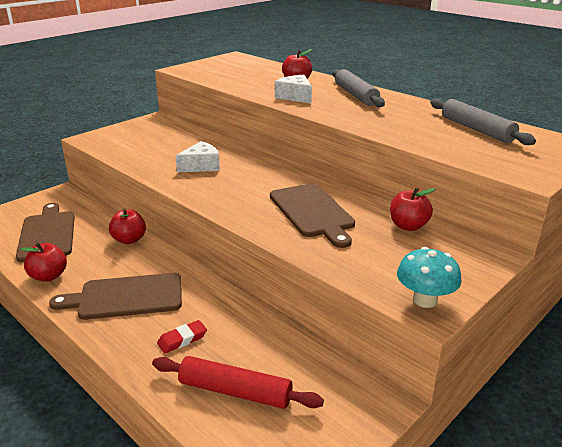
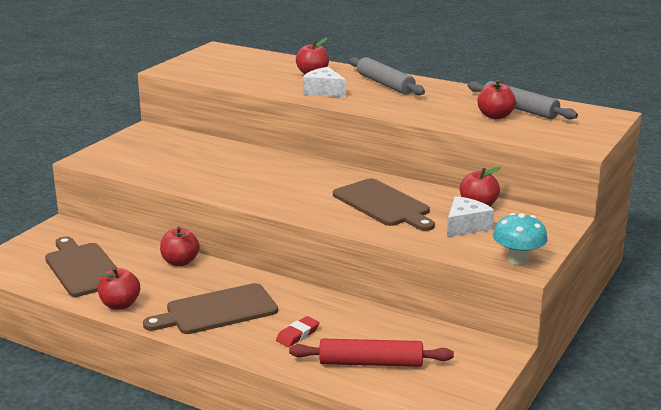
camera: 15 degrees left, 5 degrees down
white cheese [176,141,220,172] -> white cheese moved to [447,196,494,237]
none -> red apple [477,80,516,119]

